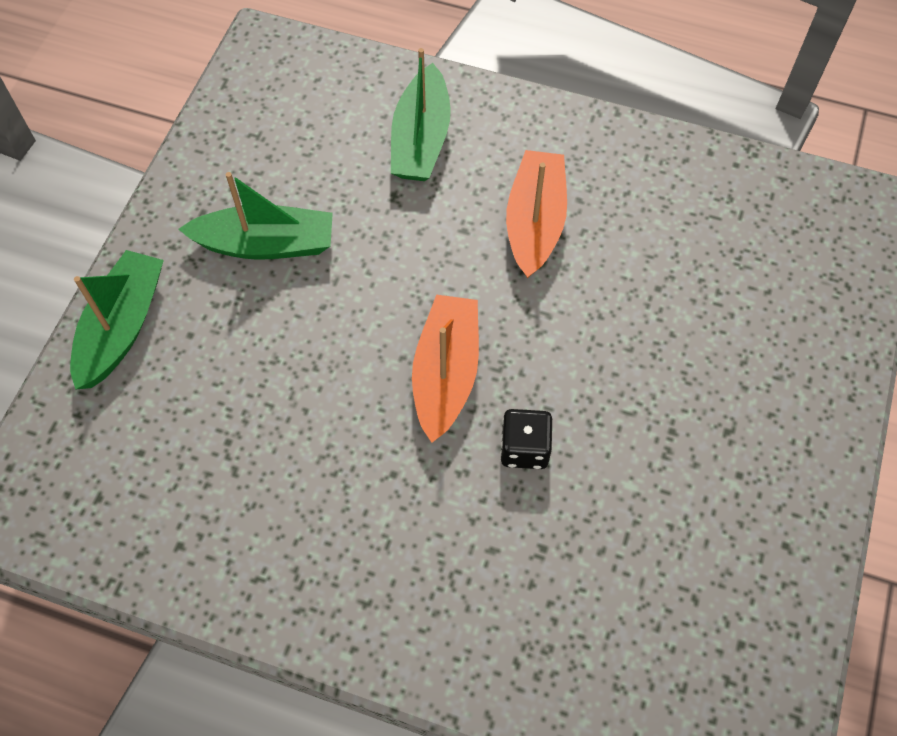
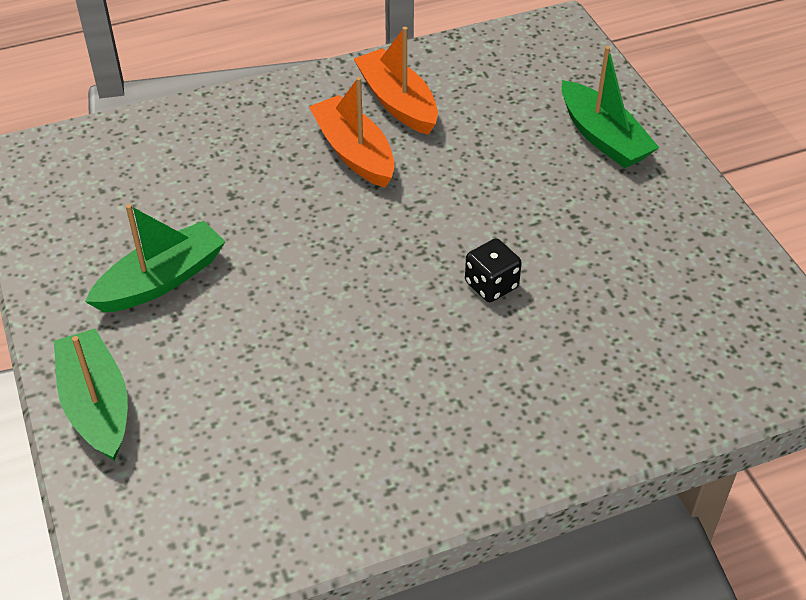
camera: 40 degrees left, 15 degrees down
green boat [391,48,451,181] -> green boat moved to [561,46,659,168]
orange boat [412,295,479,443] -> orange boat moved to [354,27,438,135]

